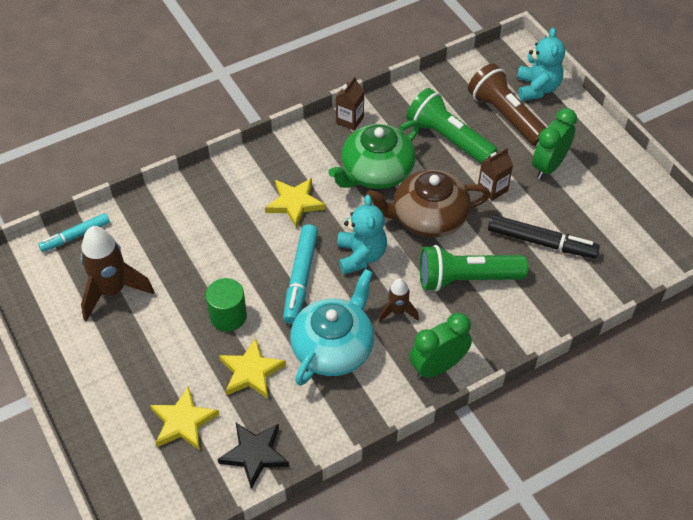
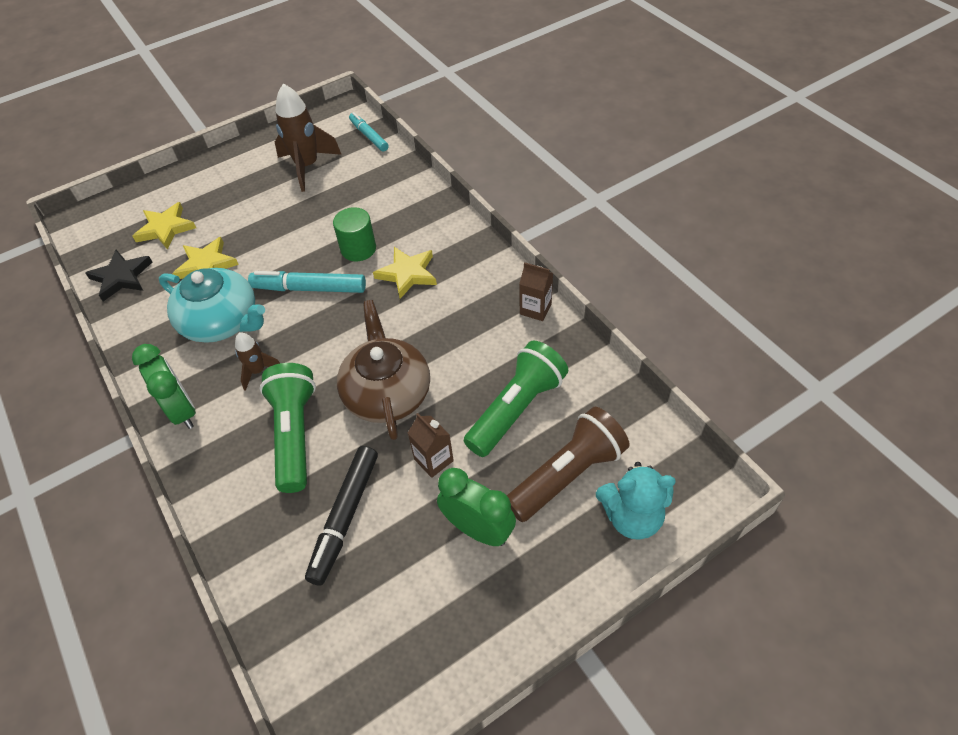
camera: 90 degrees right, 0 degrees up
green cylinder [206,278,247,331] -> green cylinder moved to [333,207,376,262]
green teapot [328,120,420,189] -> none
turquoise teddy bear [337,195,387,274] -> none

